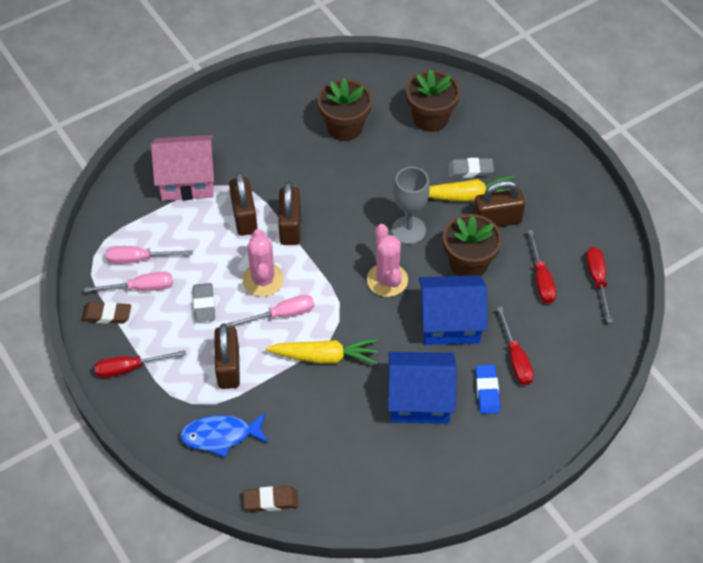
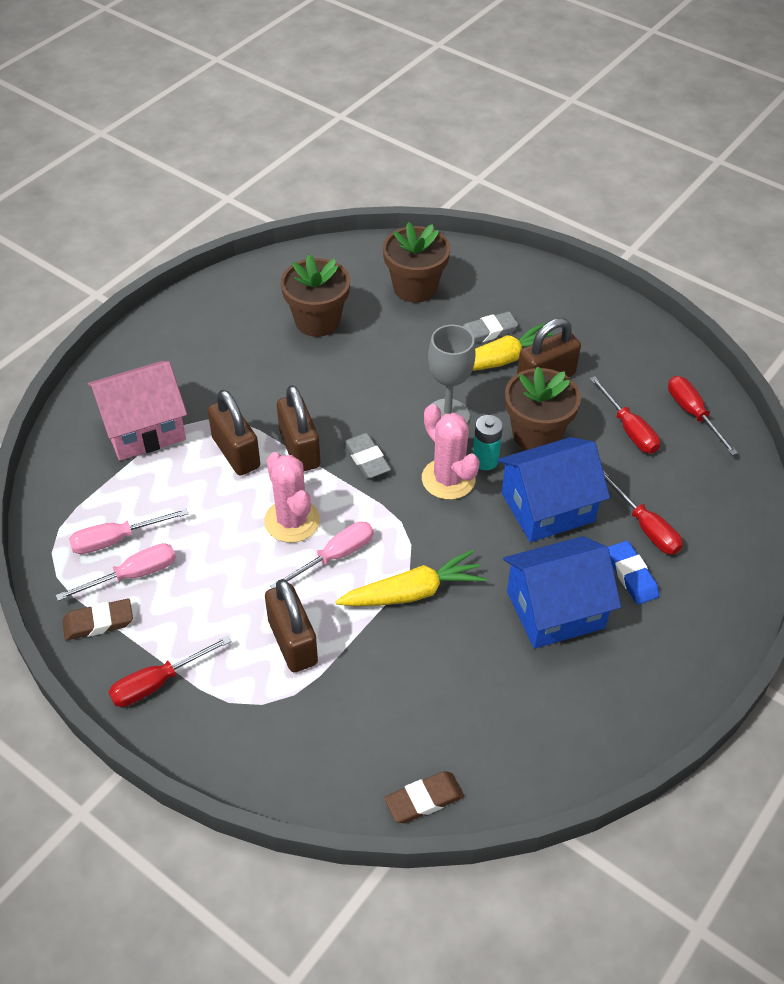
camera: 20 degrees left, 5 degrees down
blue fish [180,413,268,458] -> none
grey eraser [193,283,215,322] -> grey eraser moved to [344,433,391,479]
none -> turquoise battery [473,415,503,470]

